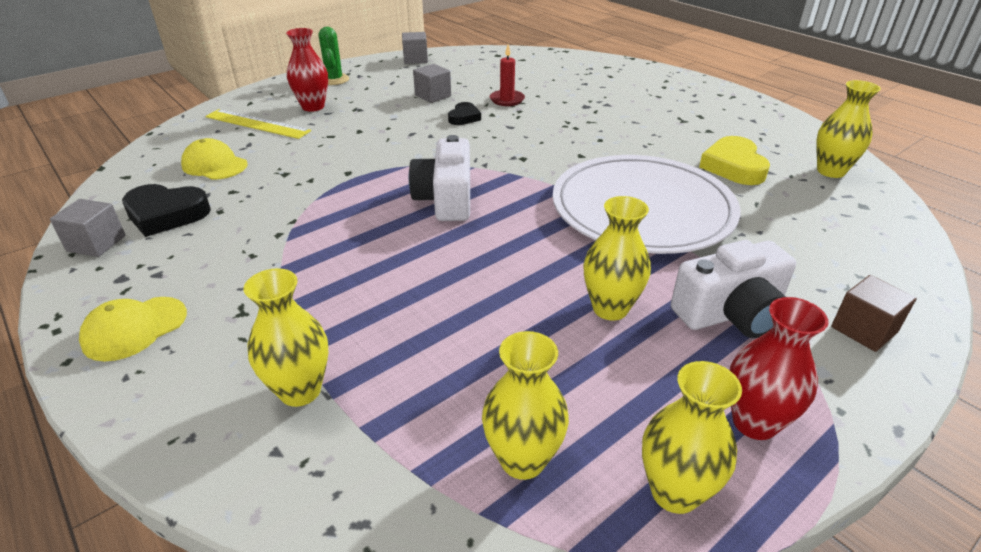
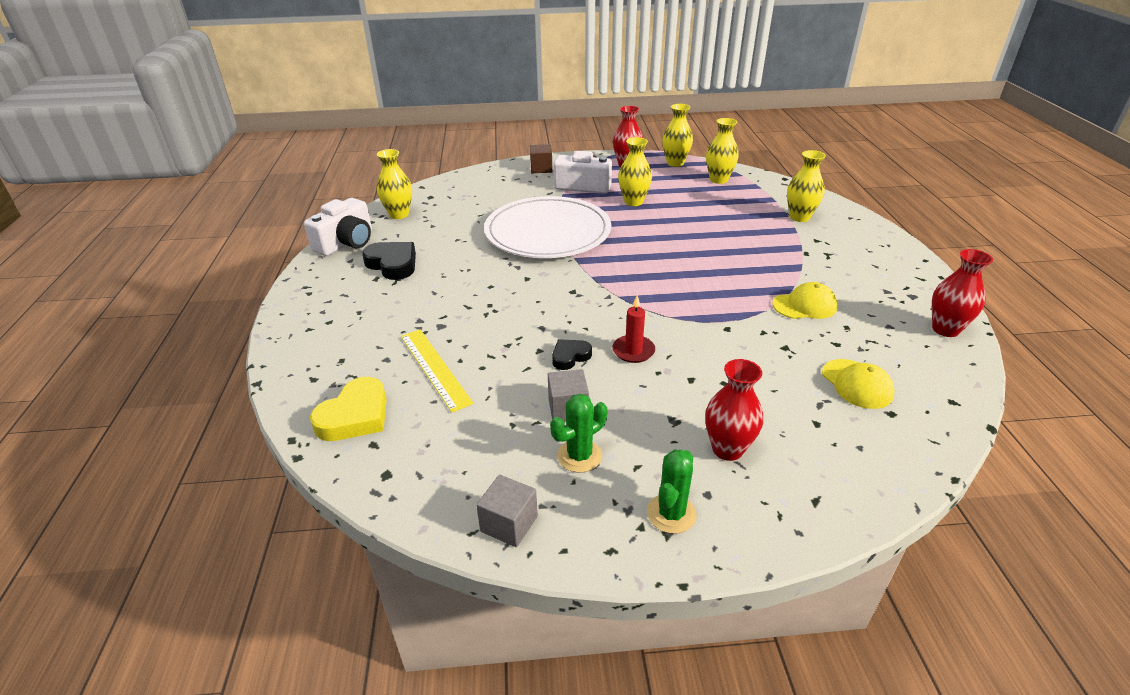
camera: 145 degrees left, 0 degrees up
grey cube [50,199,126,257] -> red vase [932,249,993,337]
yellow cap [79,297,187,362] -> yellow cap moved to [773,282,838,319]
black heart [122,184,211,237] -> black heart moved to [362,242,416,280]
yellow ruler [205,109,311,139] -> yellow ruler moved to [401,330,474,412]
white camera [409,135,470,221] -> white camera moved to [304,198,372,256]
red candle [490,44,525,106] -> red candle moved to [612,295,655,363]
yellow heart [699,136,770,185] -> yellow heart moved to [310,377,387,441]
none -> green cactus [550,394,608,473]

